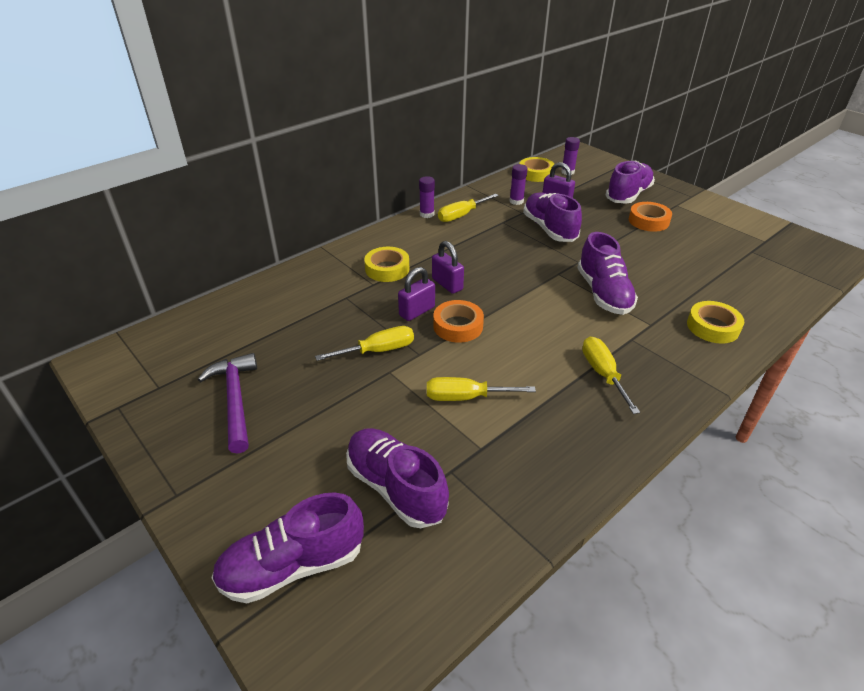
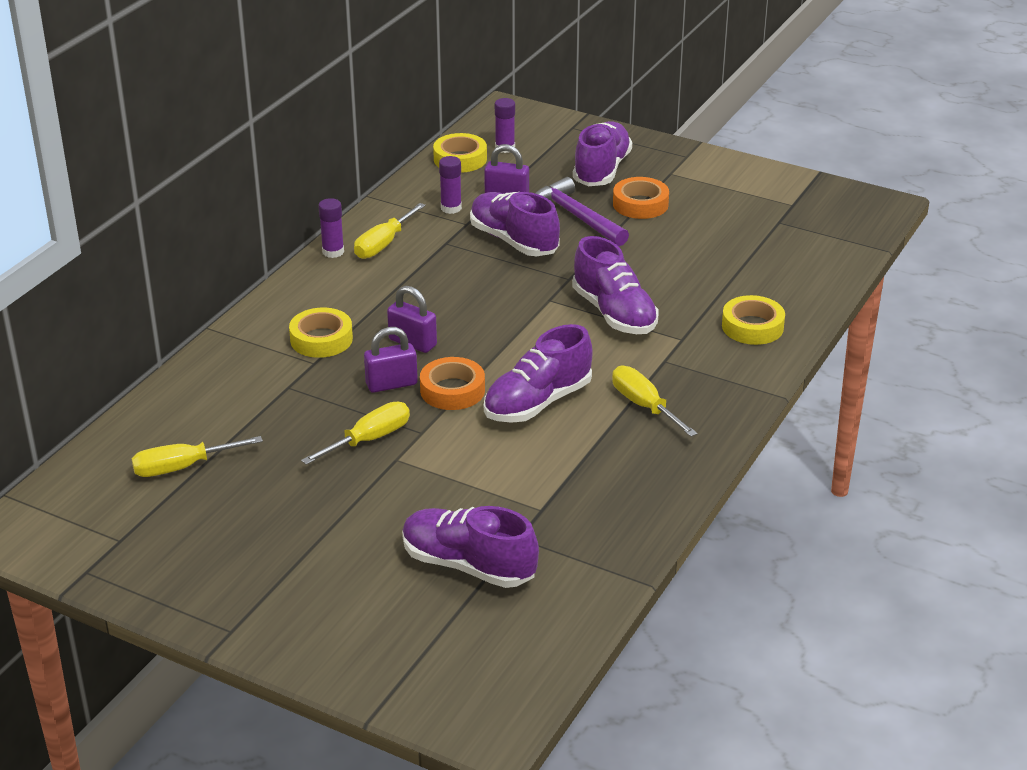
camera: 20 degrees left, 5 degrees down
purple hammer [198,353,257,454] -> purple hammer moved to [535,177,629,246]
purple shoe [211,492,364,603] -> purple shoe moved to [484,324,593,423]
purple padlock [398,267,435,321] -> purple padlock turned 45 degrees clockwise [364,327,418,393]
yellow screwdriver [427,377,536,401] -> yellow screwdriver moved to [132,436,263,477]

